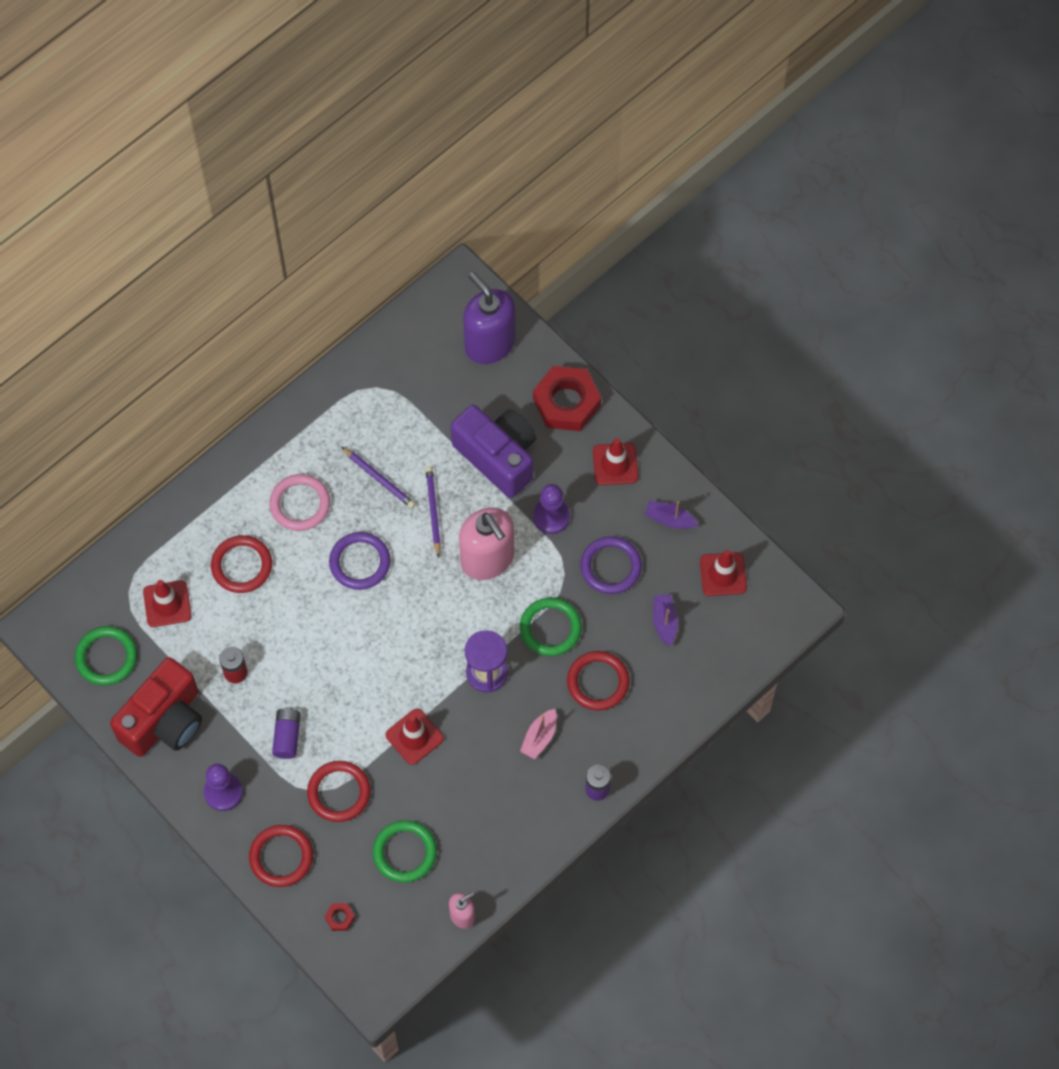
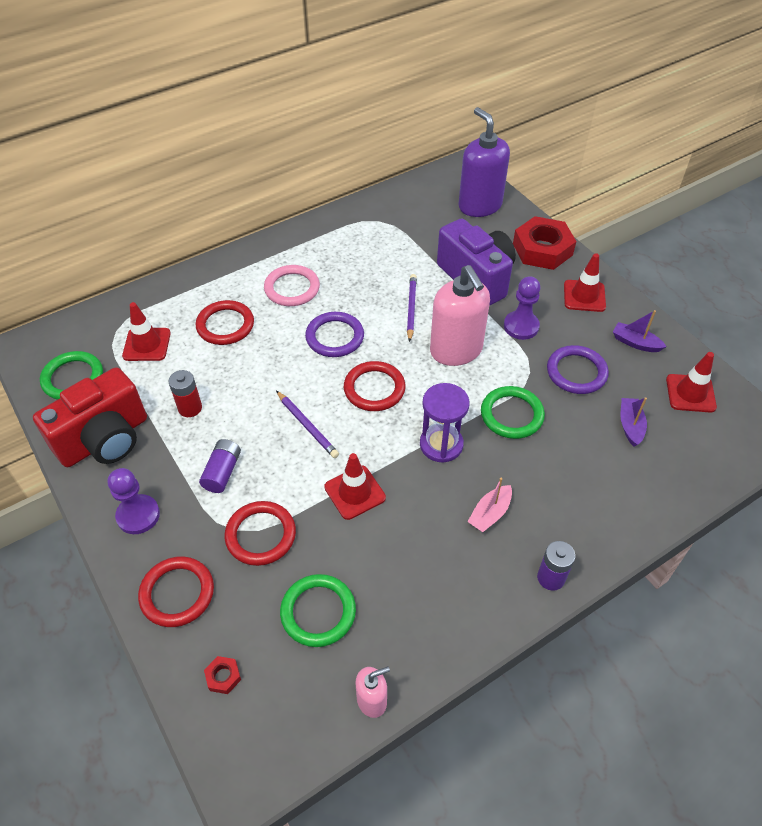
camera: 10 degrees right, 15 degrees down
purple pencil [341,446,416,508] -> purple pencil moved to [276,391,339,458]
red ring [567,651,630,711] -> red ring moved to [344,361,405,411]

